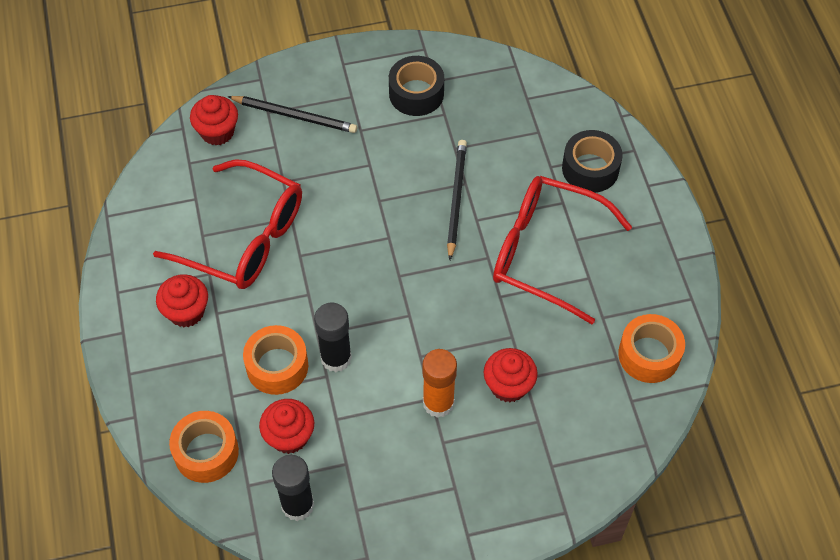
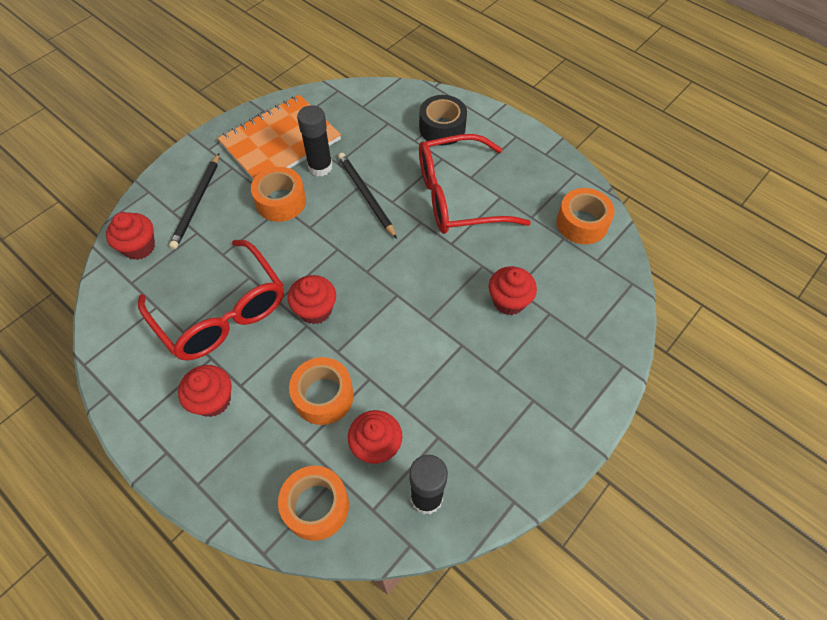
camera: 35 degrees left, 0 degrees up
red glasses [153,159,302,289] -> red glasses turned 60 degrees clockwise [138,240,284,361]
black pencil [227,96,357,133] -> black pencil turned 120 degrees clockwise [169,153,219,249]
black glue stick [314,303,352,372] -> black glue stick moved to [297,105,332,177]
black tape [389,56,444,116] -> orange notebook [218,94,341,179]
orange glue stick [422,349,457,418] -> none
none -> orange tape [251,167,306,222]
none -> red cupcake [288,275,336,324]

